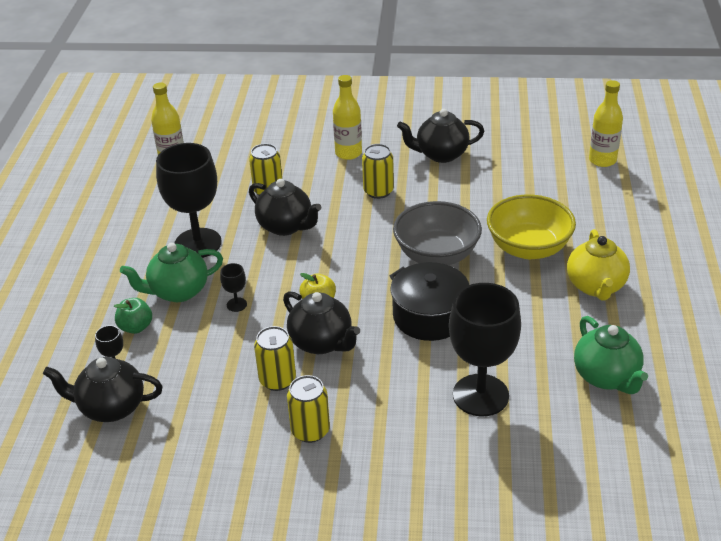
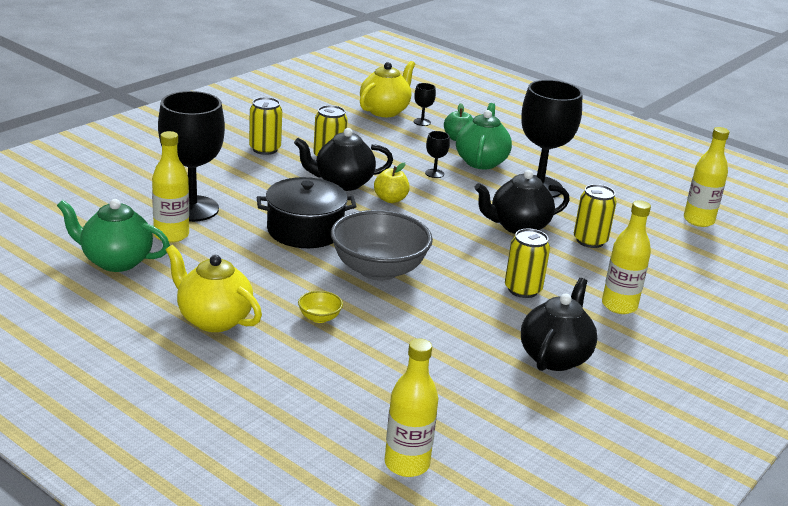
camera: 120 degrees right, 10 degrees down
black teapot [43,357,163,422] -> yellow teapot [360,61,415,117]
yellow bowl [487,194,576,259] -> yellow bowl [298,291,343,323], size x0.41
none -> yellow bottle [152,131,189,243]

